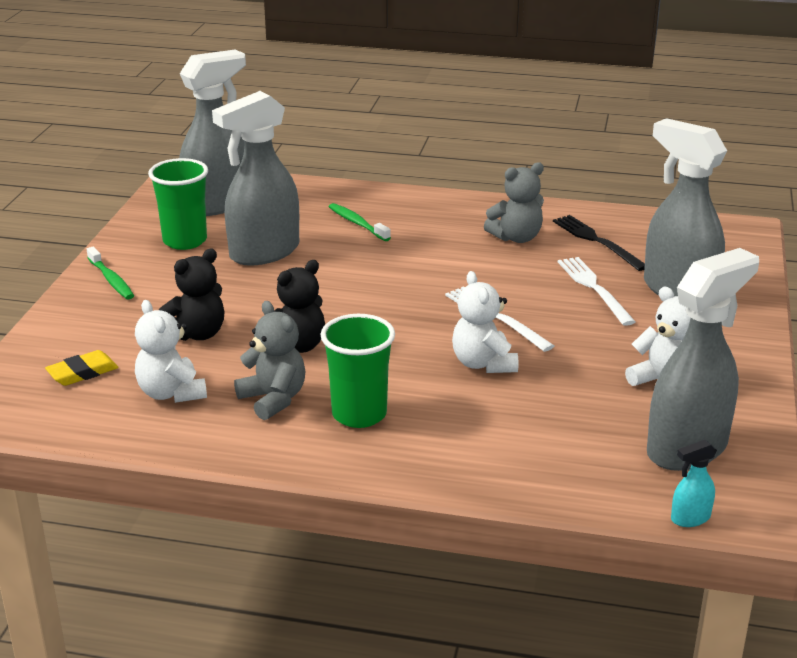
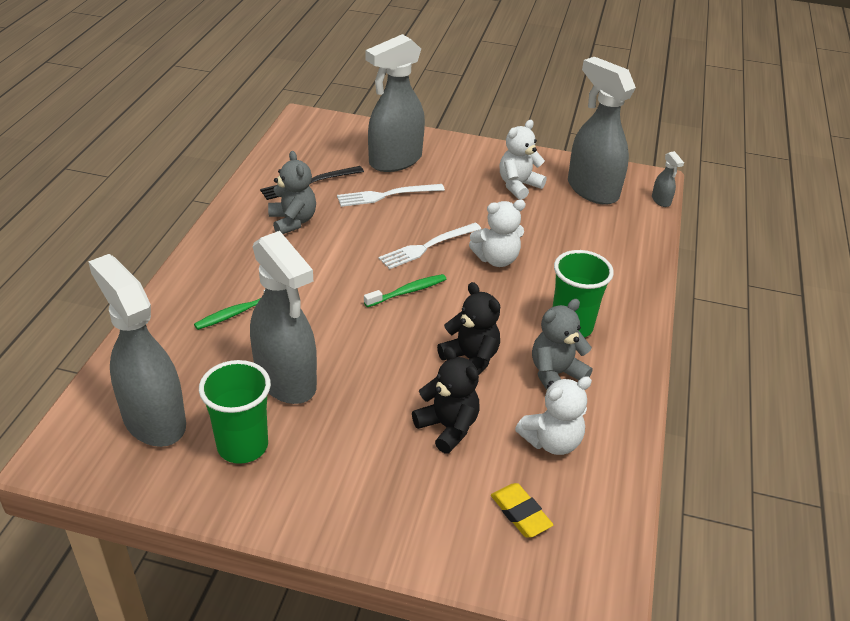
camera: 90 degrees left, 10 degrees up
green toothbrush [87,247,134,299] -> green toothbrush moved to [364,274,446,307]
turquoise spray bottle [671,440,717,527] -> grey spray bottle [652,151,684,207]

